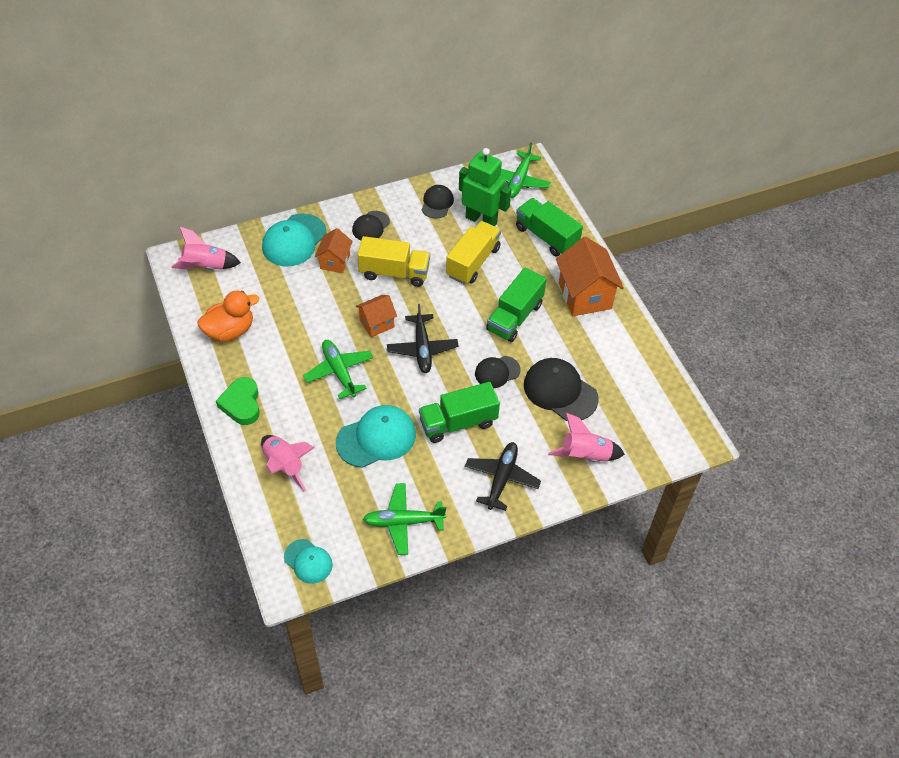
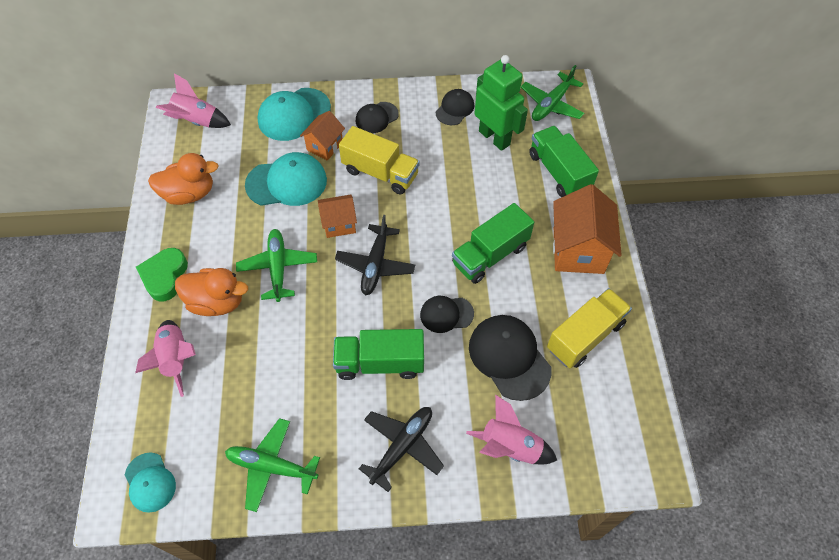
camera: 20 degrees right, 5 degrees up
turquoise cap [336,405,416,468] -> turquoise cap moved to [245,152,327,206]
yellow truck [446,221,501,284] -> yellow truck moved to [547,288,632,368]
none -> orange duck [175,268,248,316]

